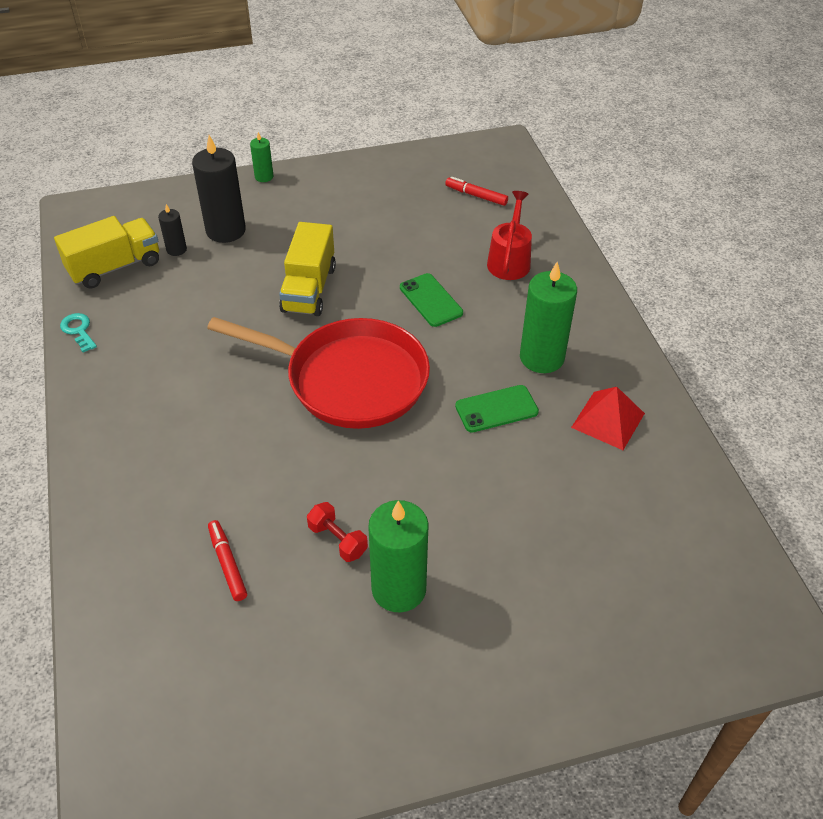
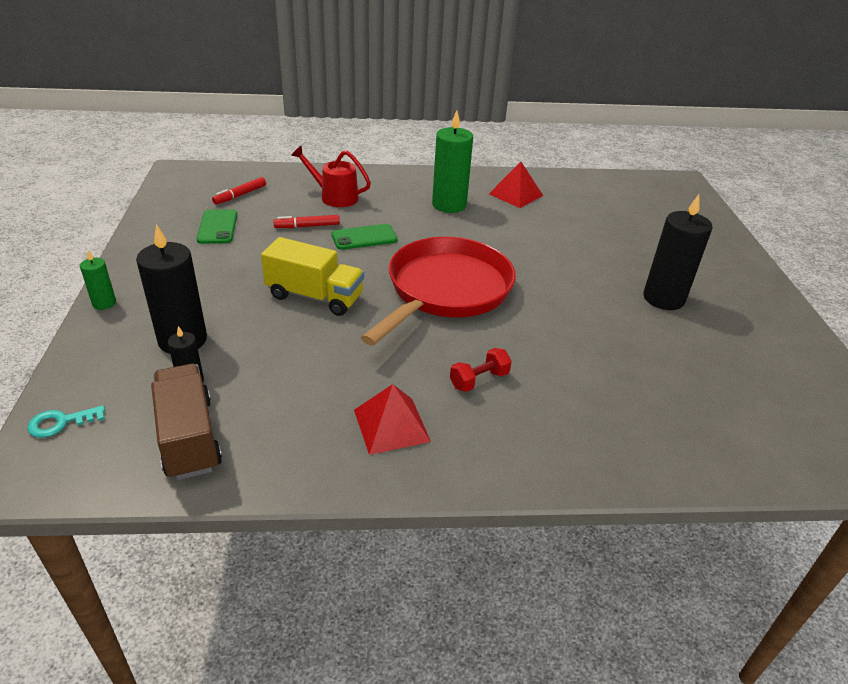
camera: 80 degrees left, 10 degrees down
yellow truck [54,216,159,288] -> brown truck [151,364,222,480]
turquoise key [60,313,97,353] -> turquoise key moved to [27,405,105,438]
red marker [208,520,247,601] -> red marker moved to [273,215,340,228]
red dumbbell [307,502,368,562] -> red dumbbell moved to [450,348,512,392]
green candle [368,500,429,612] -> black candle [643,194,712,310]
green phone [455,385,539,433] -> green phone moved to [197,209,237,244]
none -> red pyramid [354,384,431,455]

